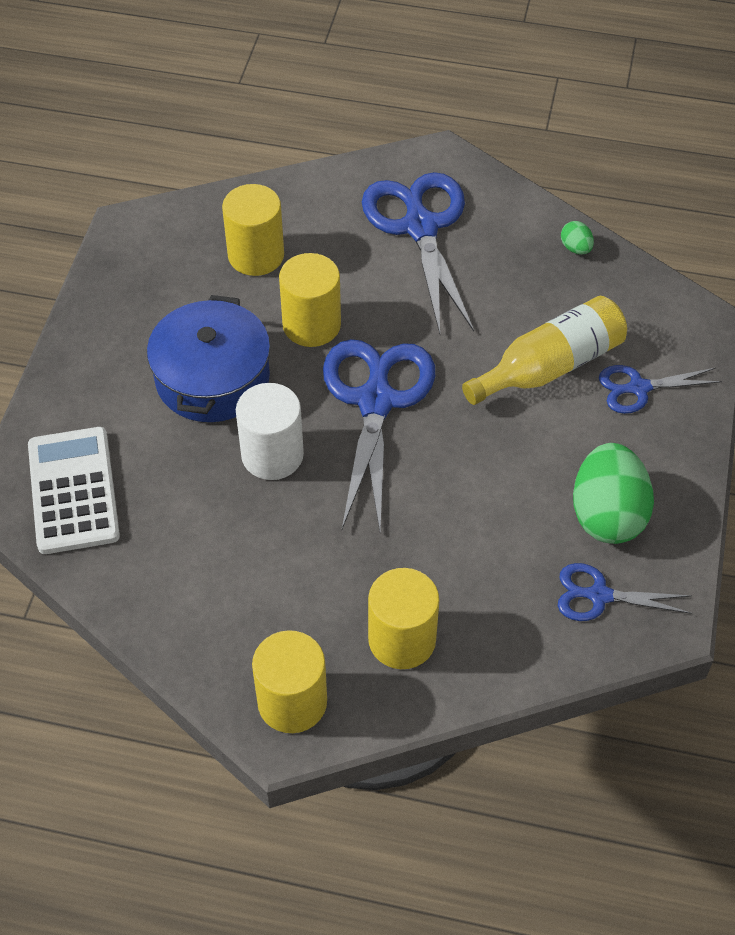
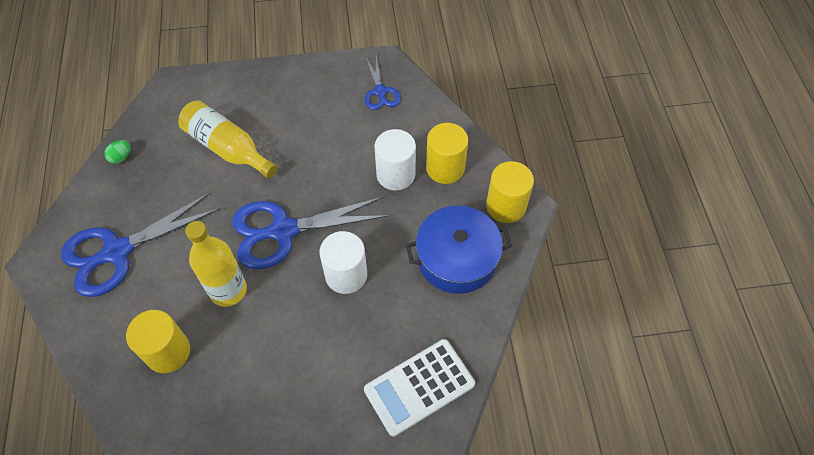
camera: 110 degrees left, 5 degrees up
blue pot [147,295,270,422] -> blue pot moved to [406,205,512,294]
yellow cylinder [279,253,341,347] -> yellow bottle [185,221,247,307]
green egg [573,443,654,544] -> none
blue scissors [599,365,722,414] -> none
none -> white cylinder [374,129,416,191]

